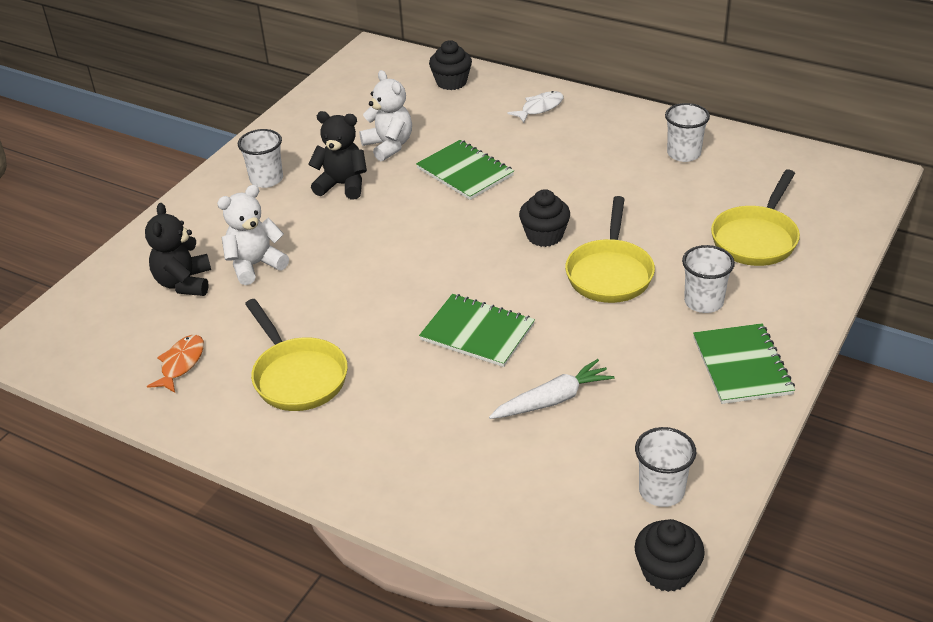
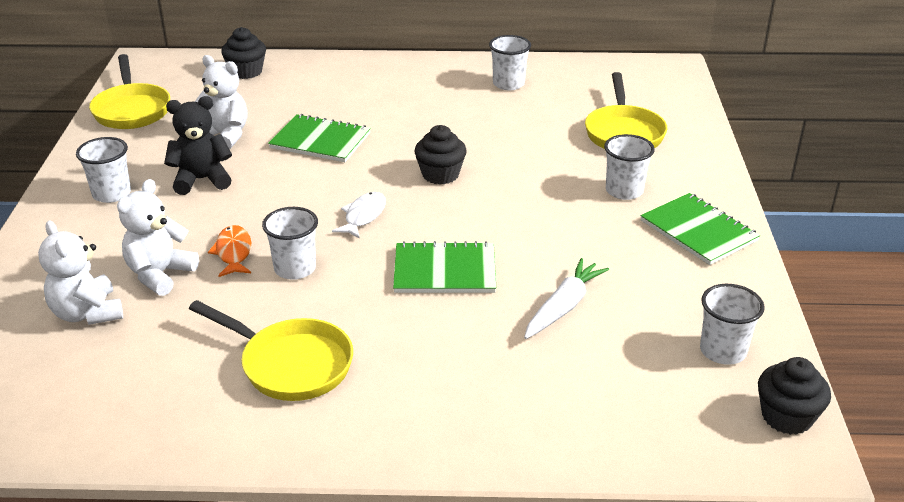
camera: 30 degrees left, 5 degrees down
black teddy bear [145,203,211,296] -> white teddy bear [38,221,123,325]
orange fish [147,335,204,393] -> orange fish moved to [208,225,251,277]
white fish [507,91,563,123] -> white fish moved to [332,192,386,239]
yellow pan [565,196,655,303] -> yellow pan moved to [89,54,170,129]
none -> white cup [262,207,318,280]

